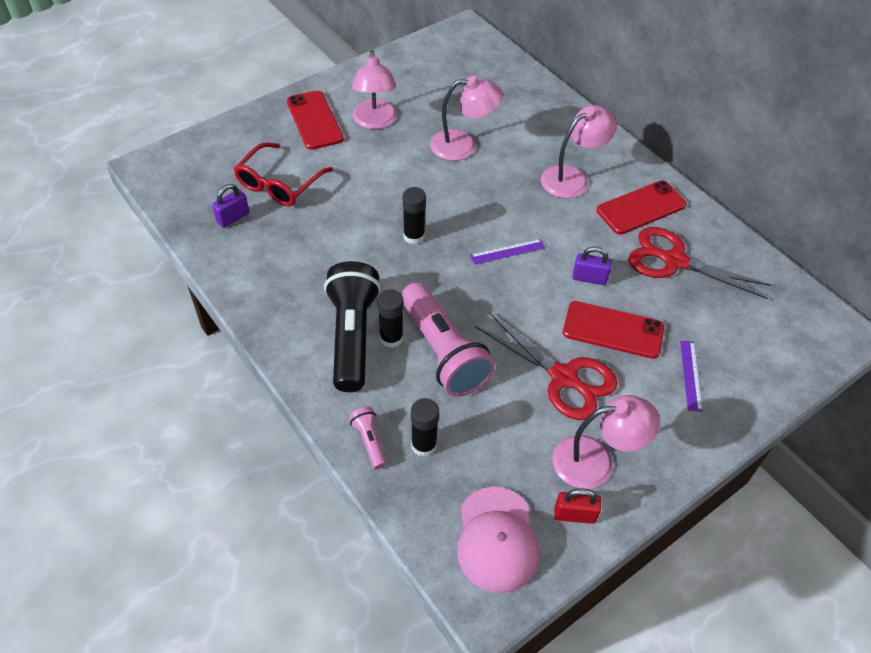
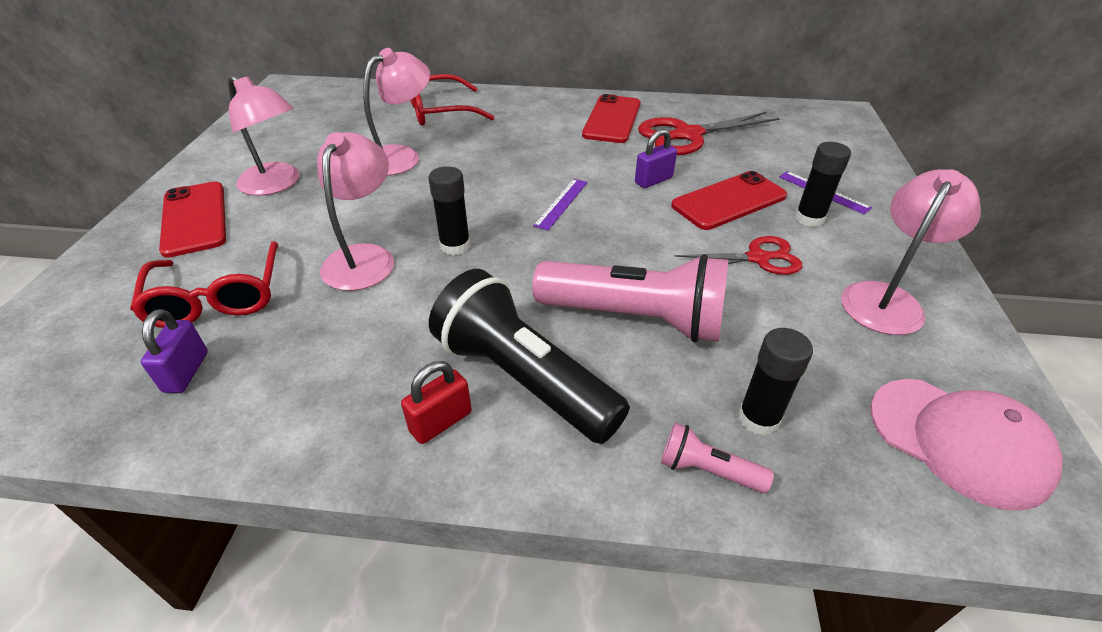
camera: 45 degrees left, 10 degrees down
red phone [287,91,344,150] -> red phone turned 45 degrees clockwise [159,182,226,258]
black glue stick [377,289,403,348] -> black glue stick moved to [795,142,851,227]
red scissors [476,313,617,420] -> red scissors [674,236,802,275], size x0.63
pink lamp [541,105,617,198] -> pink lamp moved to [317,132,394,291]
red padlock [554,489,601,524] -> red padlock moved to [401,361,472,444]
none -> red glasses [411,74,494,126]

